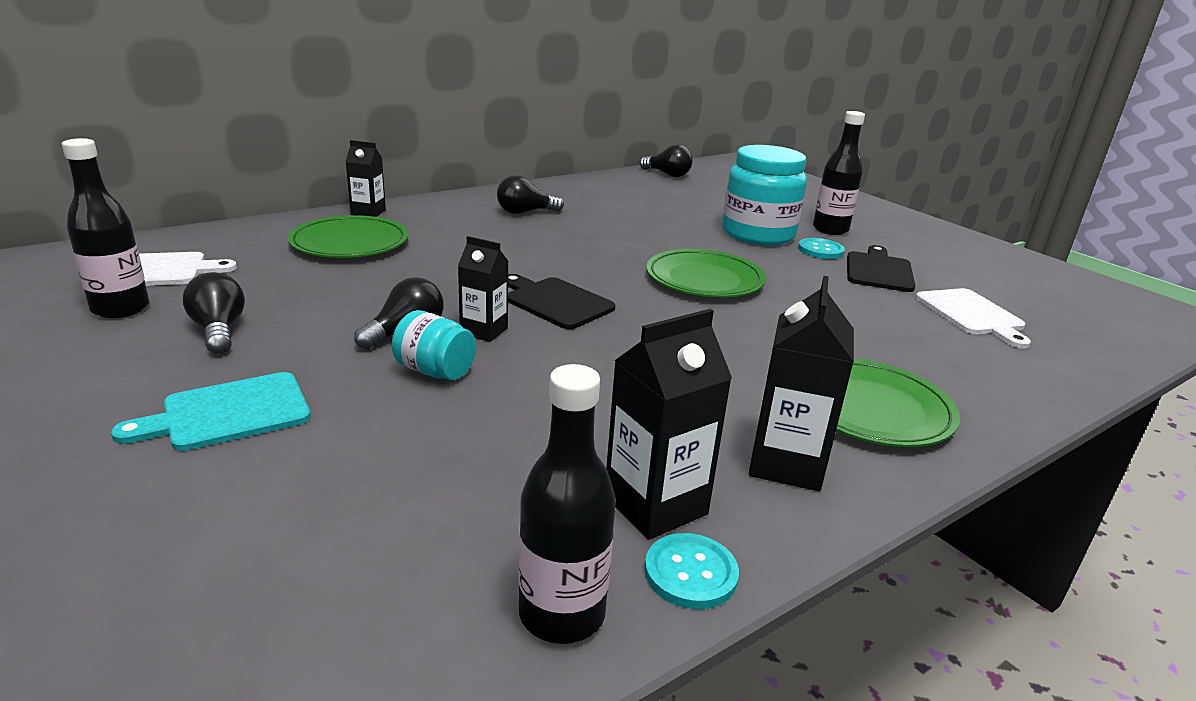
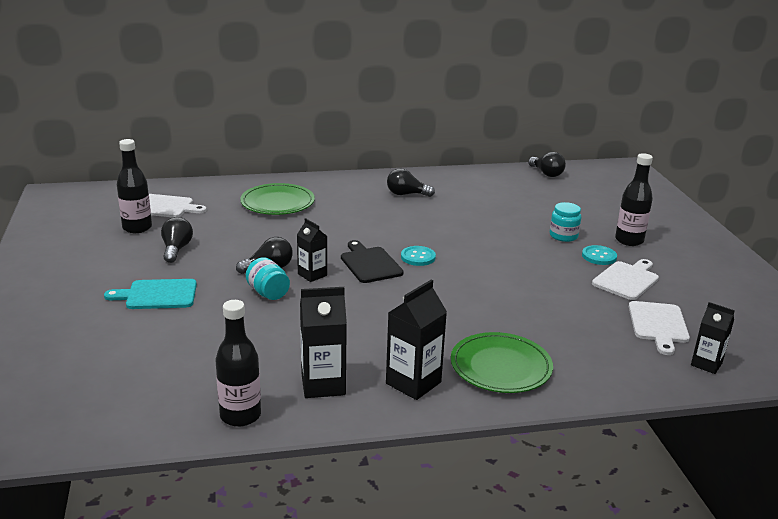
camera: 25 degrees right, 0 degrees up
black carton [345,140,386,217] -> black carton moved to [691,302,735,374]
turquoise button [644,533,739,609] -> turquoise button moved to [401,246,436,266]
green plate [646,249,766,297] -> none
turquoise jar [722,145,807,246] -> turquoise jar [550,202,581,242], size x0.51
black cutting board [847,245,915,292] -> white cutting board [592,259,659,300]

